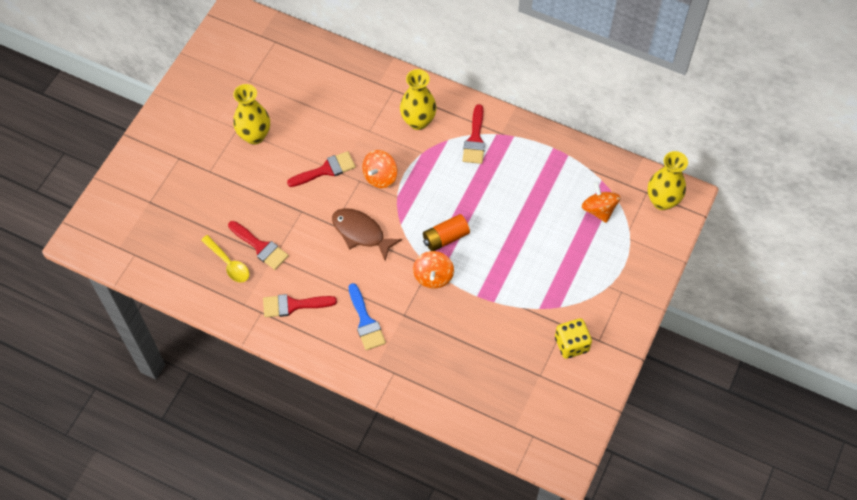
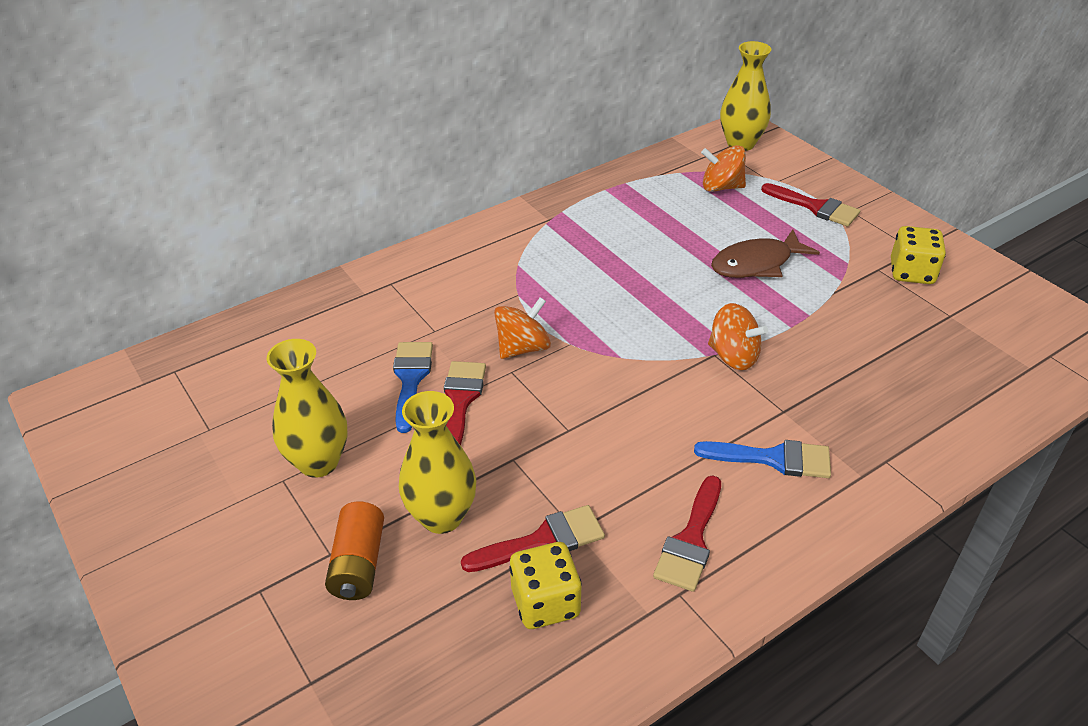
camera: 60 degrees left, 20 degrees down
yellow spoon [201,235,249,282] -> yellow dice [509,542,582,629]
brown fish [332,208,402,261] -> brown fish moved to [711,229,820,278]
orange spinning top [362,150,397,188] -> orange spinning top turned 105 degrees counterclockwise [494,297,551,359]
yellow vase [400,69,437,130] -> yellow vase moved to [399,391,476,534]
orange battery [423,214,470,251] -> orange battery moved to [325,502,384,600]
red brush [463,104,485,164] -> red brush moved to [761,183,860,226]
none -> blue brush [393,342,433,433]

